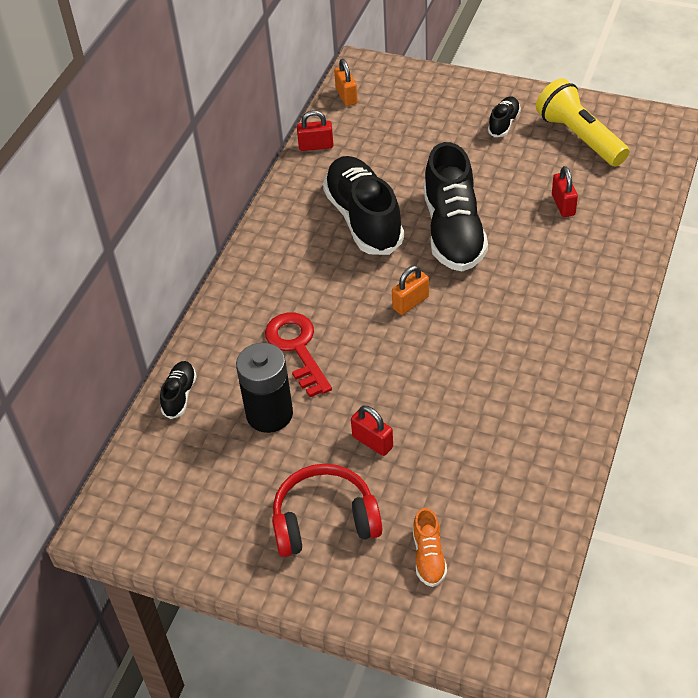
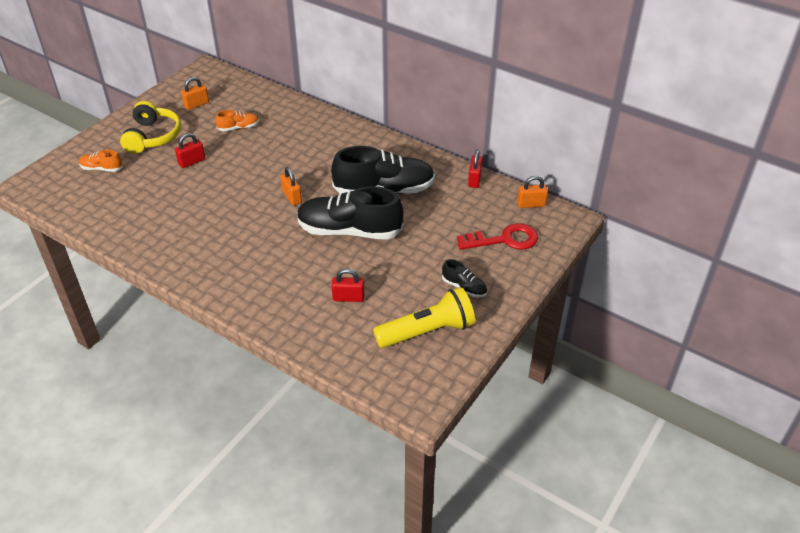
camera: 100 degrees right, 5 degrees down
black shoe [160,361,197,419] -> none
black battery [236,343,293,433] -> orange shoe [215,110,259,131]
red key [265,313,332,397] -> red key moved to [457,223,538,250]
red headphones [272,464,382,557] -> yellow headphones [120,101,181,154]
none -> orange padlock [181,77,209,110]

